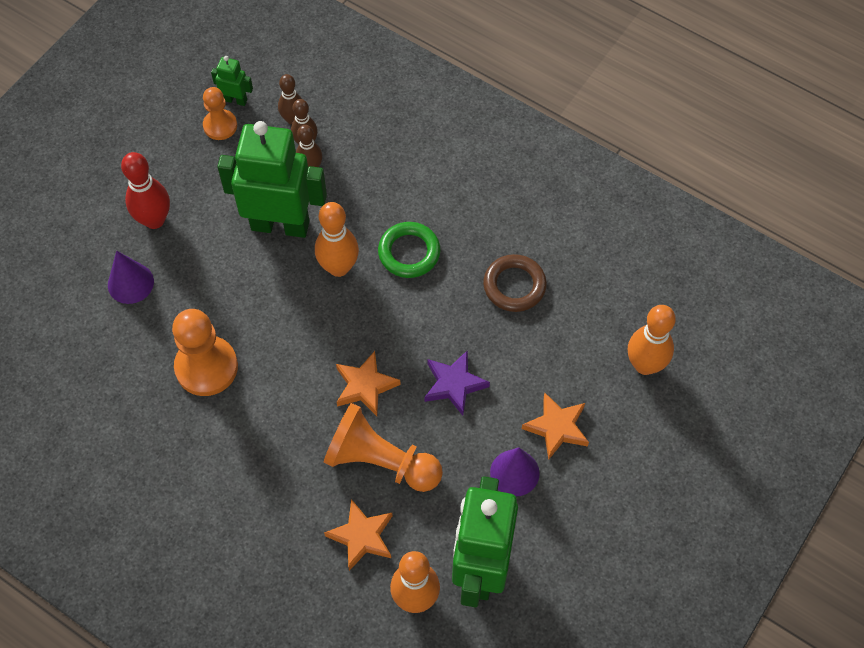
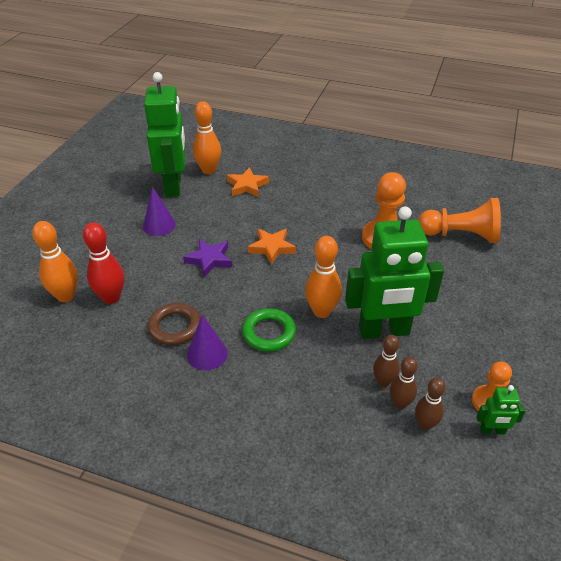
camera: 165 degrees right, 20 degrees down
purple cone [108,251,154,304] -> purple cone moved to [187,314,228,370]
red bowling pin [121,152,170,229] -> red bowling pin moved to [83,222,124,304]
orange pawn [324,403,443,492] -> orange pawn moved to [418,198,501,243]
orange star [522,392,589,460] -> none

